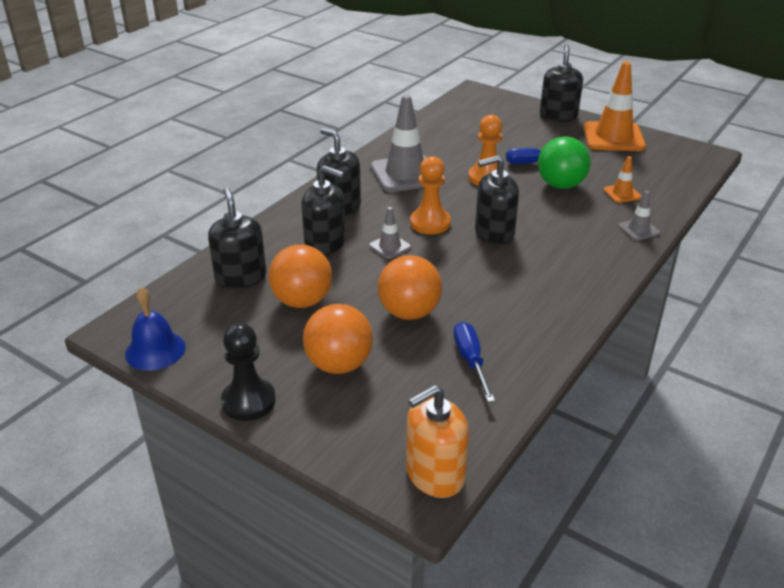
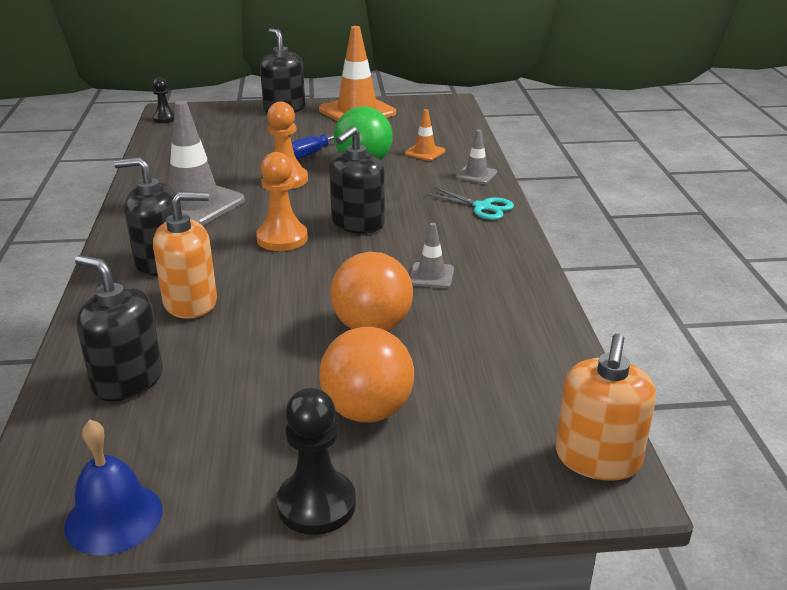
camera: 40 degrees left, 5 degrees down
orange ball [268,245,332,308] -> none
black soap dispenser [301,166,346,256] -> orange soap dispenser [153,192,217,319]
grey traffic cone [369,207,411,259] -> grey traffic cone moved to [410,223,454,288]
blue screwdriver [454,322,495,402] -> none
none -> black pawn [153,77,174,123]
none -> turquoise scissors [426,187,514,220]

